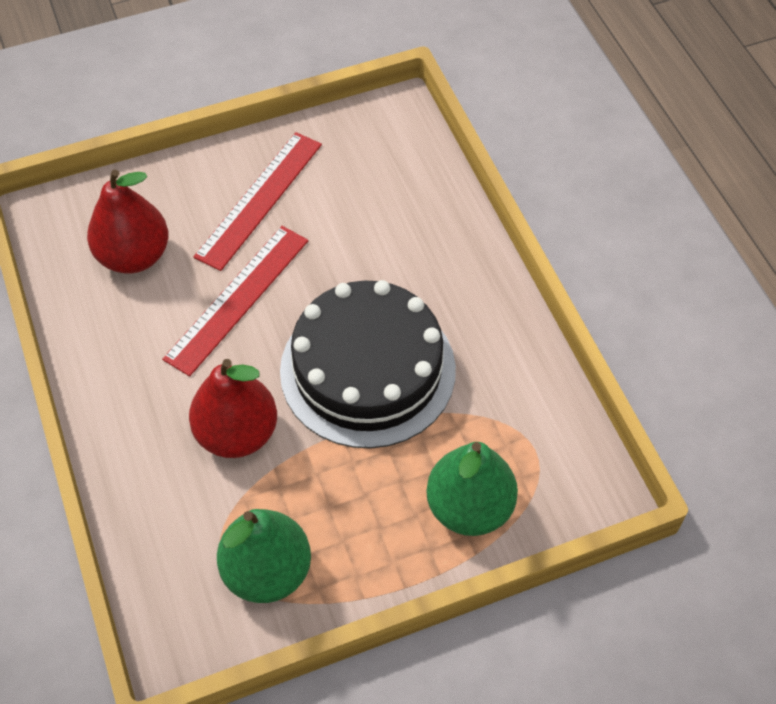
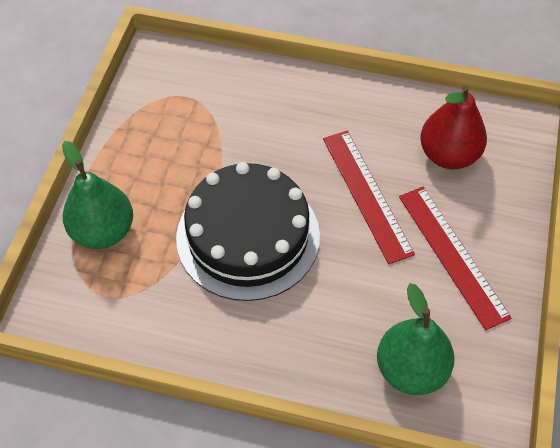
camera: 125 degrees right, 0 degrees up
red pear [189,359,277,458] -> none
green pear [217,509,311,603] -> green pear moved to [377,283,455,395]

